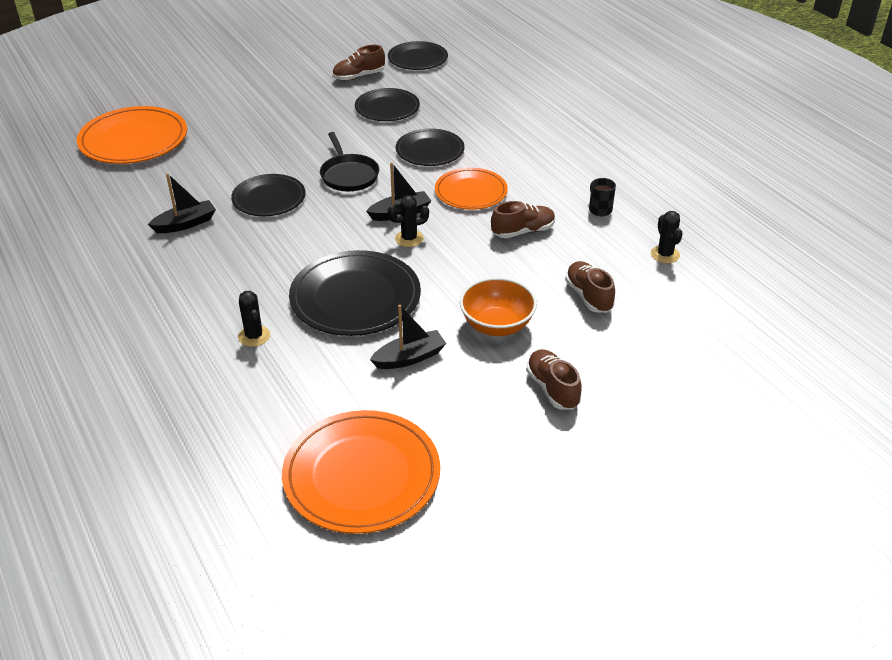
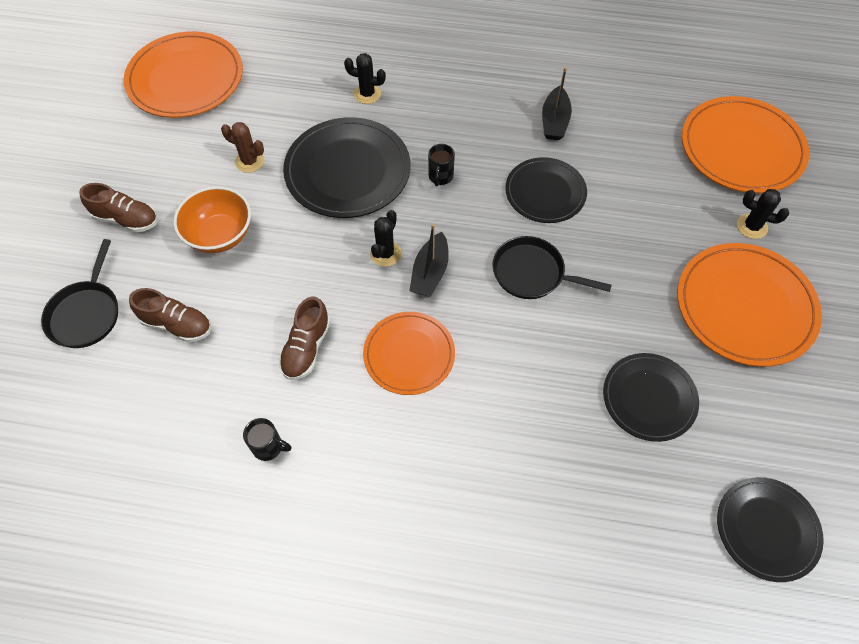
camera: 130 degrees right, 20 degrees up
brown shoe [332,45,385,81] -> none
black boat [370,305,446,369] -> brown cactus [221,122,264,173]
black plate [396,128,465,166] -> none
black cactus [651,211,683,263] -> black cactus moved to [737,189,789,239]
none -> black pan [41,239,118,348]
none -> black mug [428,144,455,186]
none -> orange plate [677,243,822,367]

